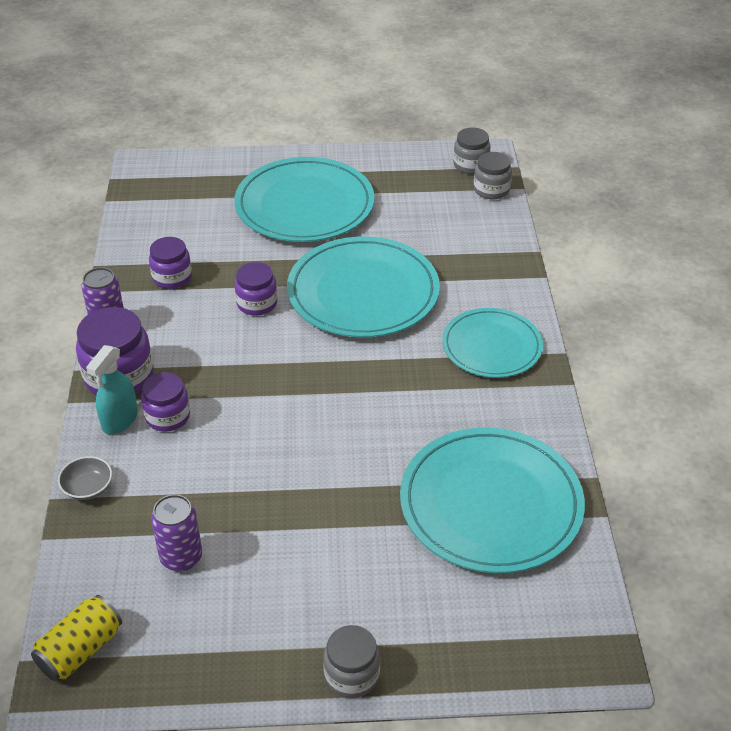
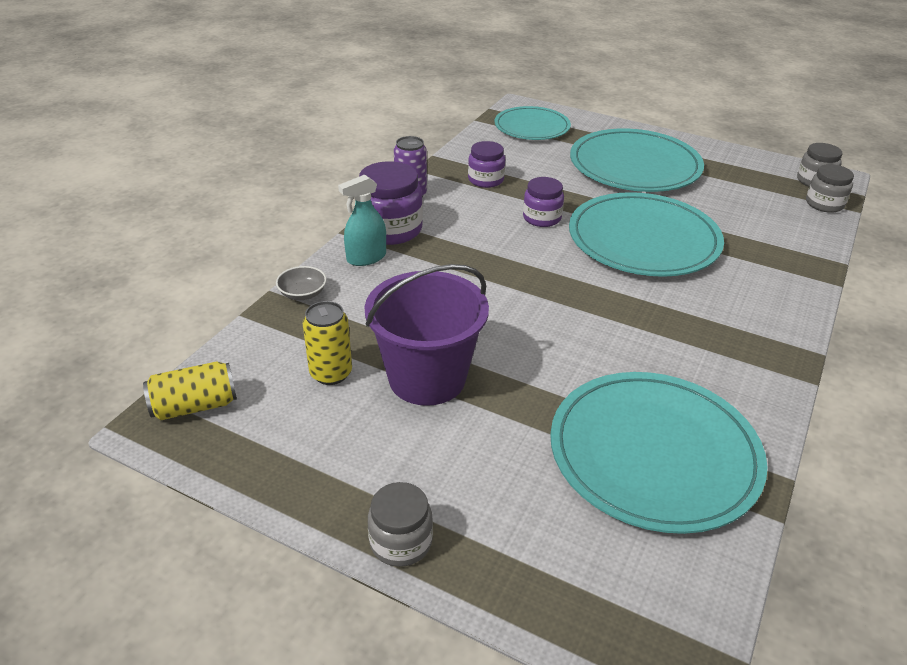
camera: 30 degrees right, 5 degrees down
purple jar [141,372,190,431] -> none
purple can [151,494,202,572] -> yellow can [303,301,352,385]
turquoise plate [442,308,543,378] -> turquoise plate moved to [494,106,571,140]
none -> purple bucket [365,264,489,406]

